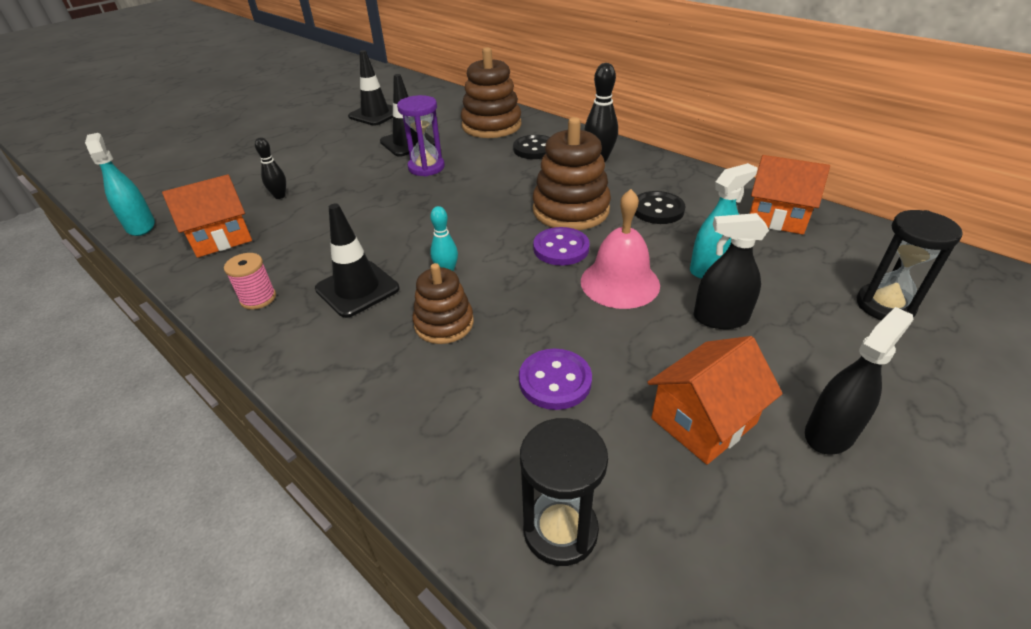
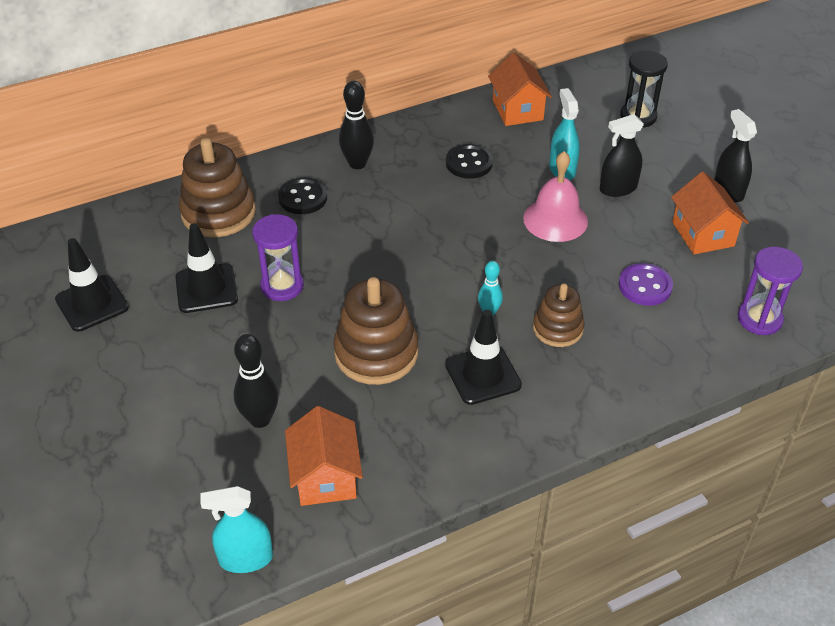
camera: 70 degrees left, 5 degrees up
pink spool [224,253,276,310] -> none
black bowling pin [255,137,286,199] -> black bowling pin [234,334,279,428], size x1.60
black hourglass [520,418,608,566] -> purple hourglass [738,247,803,335]
brown stacking toy [533,117,611,230] -> brown stacking toy moved to [333,277,418,385]
purple button [533,227,590,266] -> none
black spray bottle [694,213,769,329] -> black spray bottle turned 45 degrees clockwise [600,114,644,197]
orange house [749,155,830,235] -> orange house turned 60 degrees counterclockwise [488,53,552,126]

